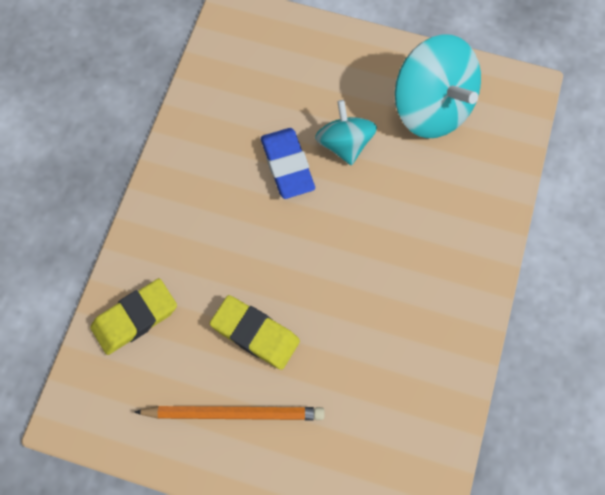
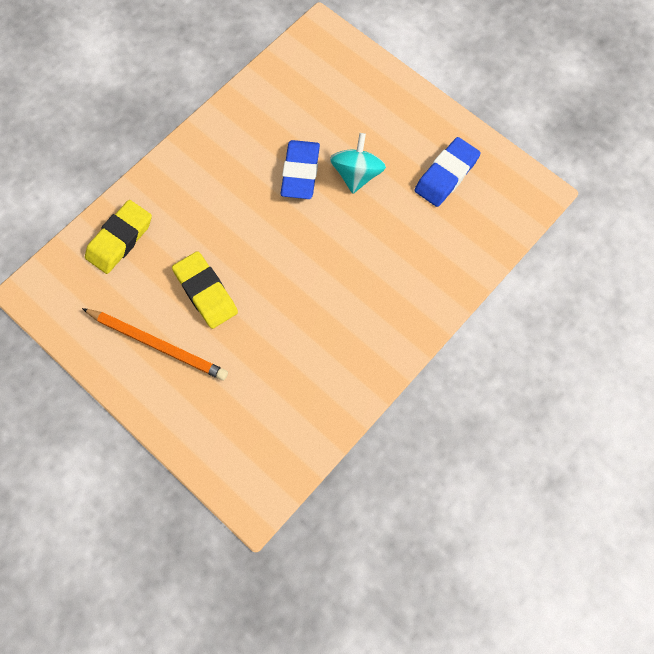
camera: 25 degrees right, 0 degrees up
yellow eraser [90,278,177,355] -> yellow eraser turned 45 degrees counterclockwise [85,200,152,274]
turquoise spinning top [395,34,481,138] -> blue eraser [415,137,481,207]

